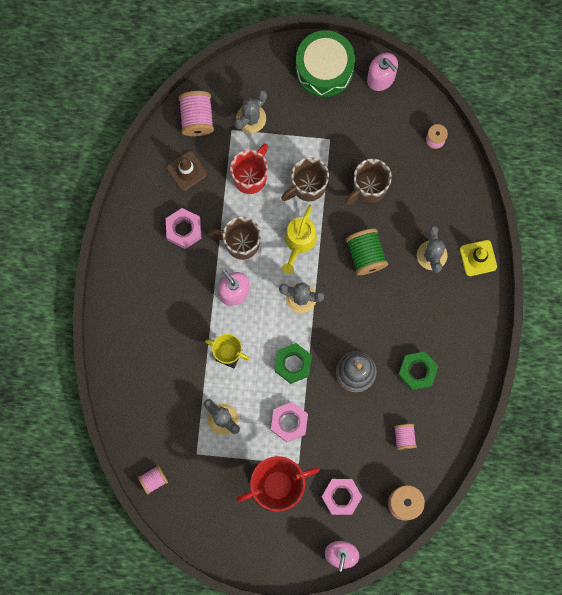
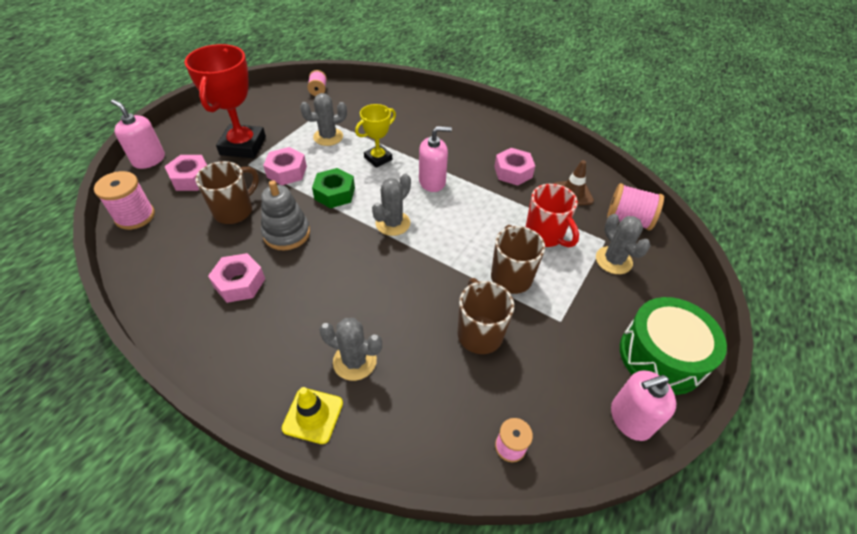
camera: 115 degrees right, 30 degrees down
brown mug [208,216,261,260] -> brown mug moved to [195,161,259,224]
yellow watering can [282,205,317,274] -> none
green spool [346,229,388,275] -> none
pink spool [394,424,417,450] -> none
green nut [398,352,438,391] -> pink nut [208,253,265,303]

